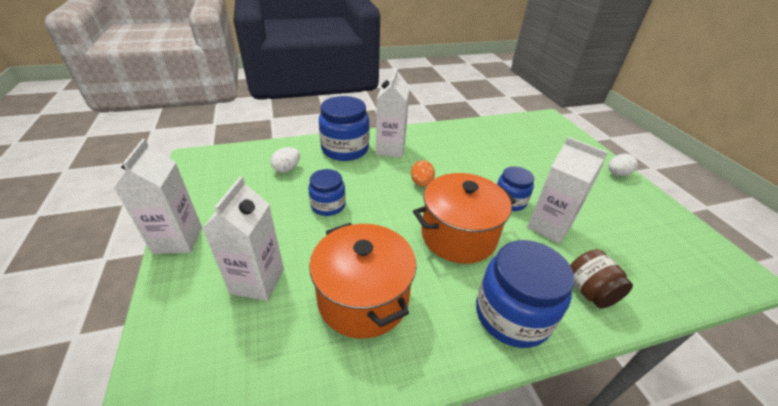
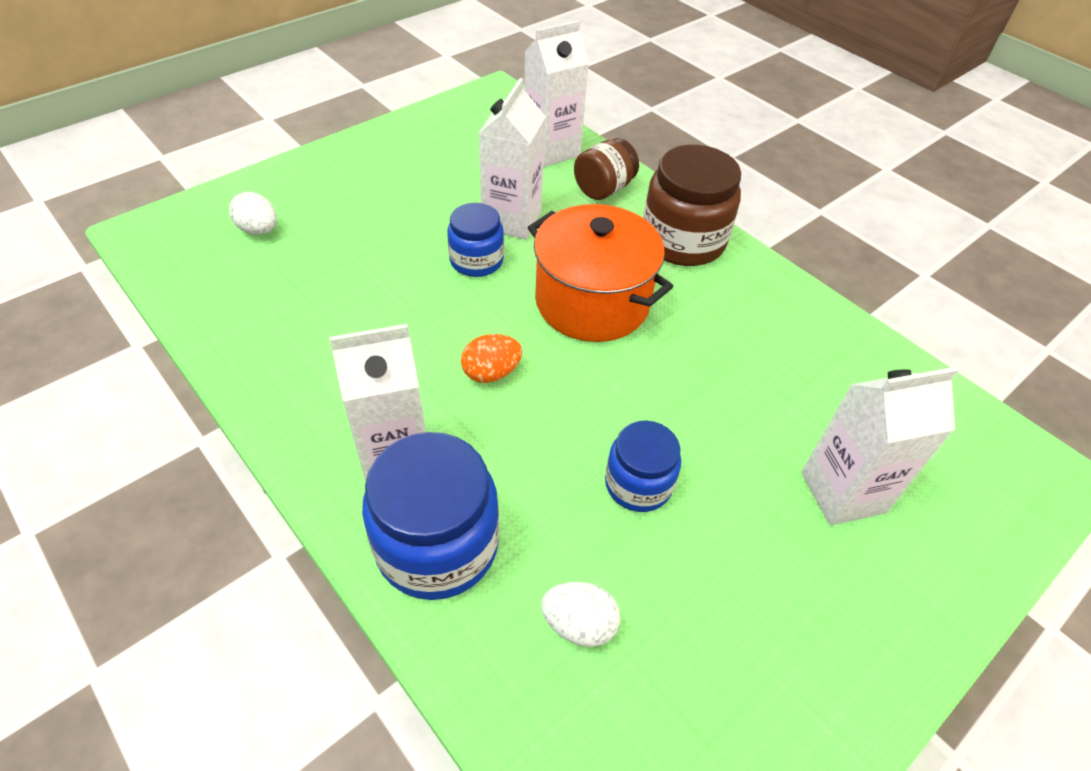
camera: 115 degrees left, 10 degrees up
white carton [114,139,202,254] -> white carton moved to [524,20,589,167]
orange pot [309,223,416,339] -> none
blue jar [476,240,574,348] -> brown jar [643,145,741,266]
white egg [608,153,638,176] -> white egg moved to [229,192,277,235]

